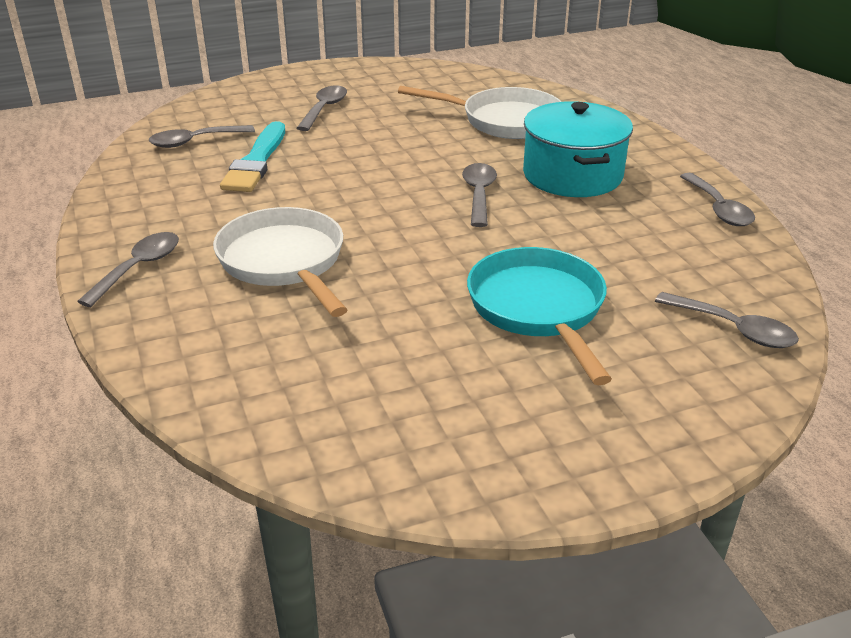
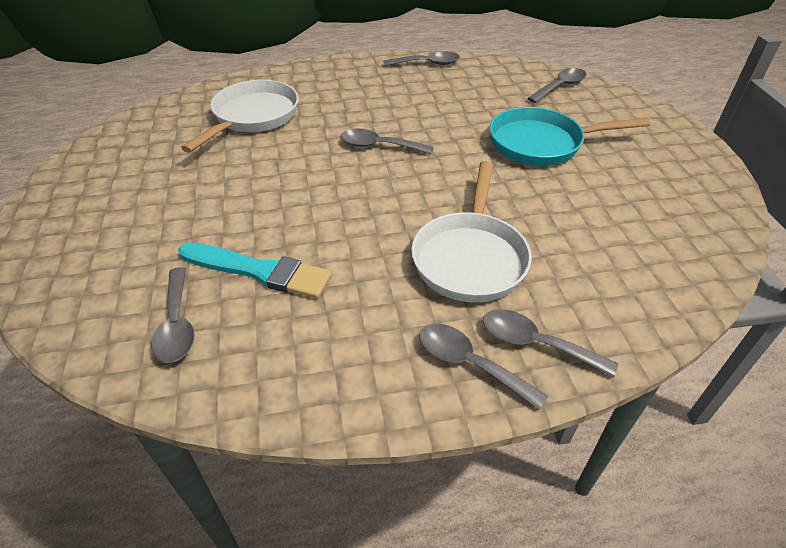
camera: 80 degrees left, 10 degrees up
white pan [213,207,348,317] -> white pan turned 60 degrees counterclockwise [411,161,532,302]
grey spoon [297,85,347,131] -> grey spoon moved to [483,309,618,378]
turquoise pot [523,101,633,197] -> none

